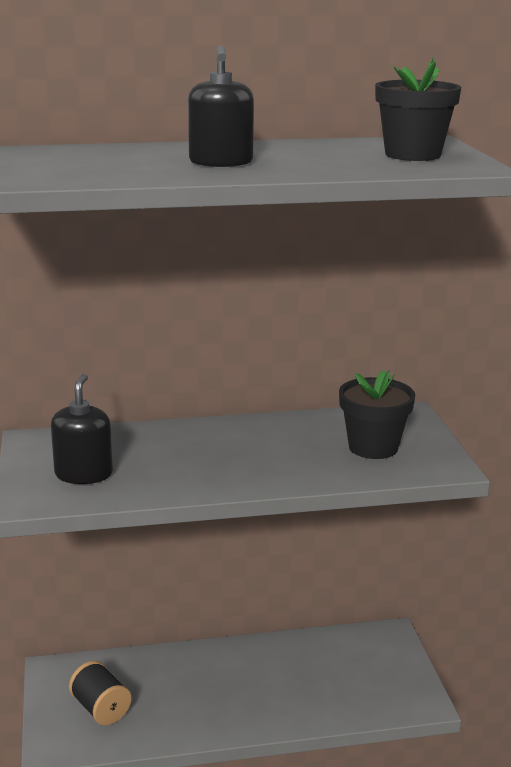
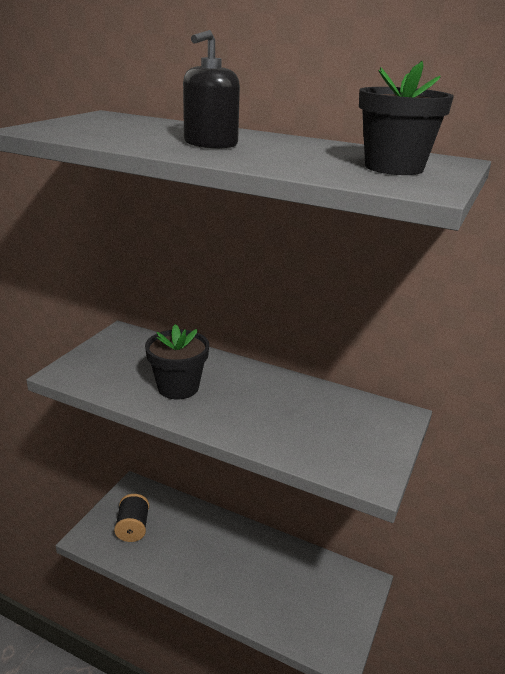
camera: 35 degrees right, 5 degrees up
black soap dispenser [51,374,113,484] -> none
black flower pot [339,370,415,459] -> black flower pot moved to [145,324,209,399]

